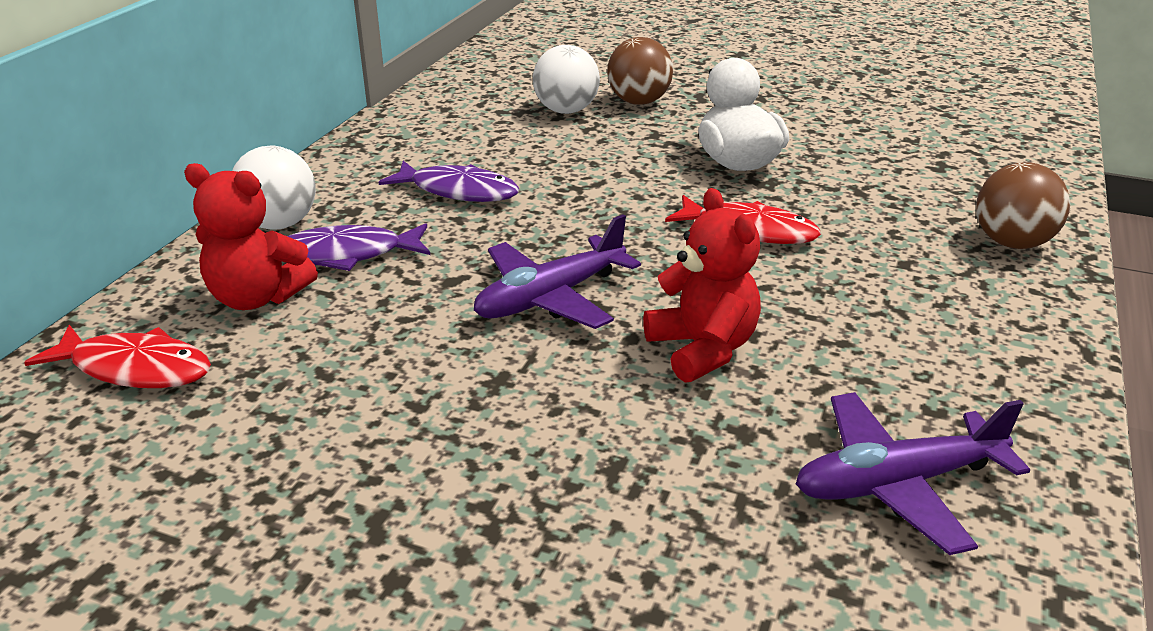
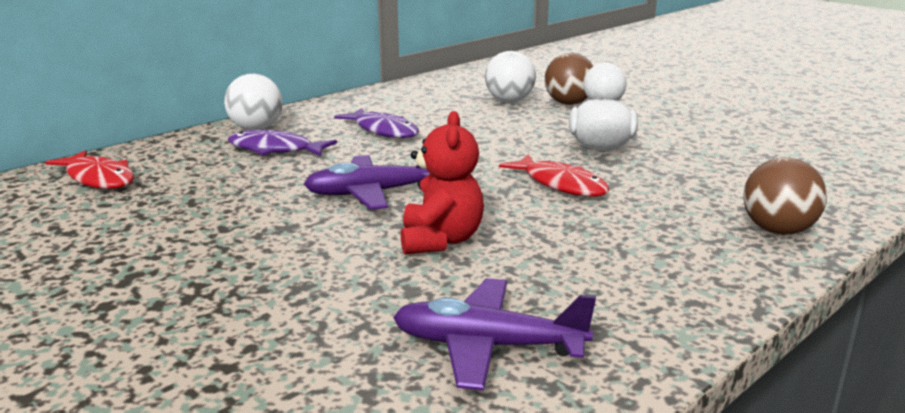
camera: 25 degrees right, 10 degrees down
red teddy bear [184,163,318,310] -> none

